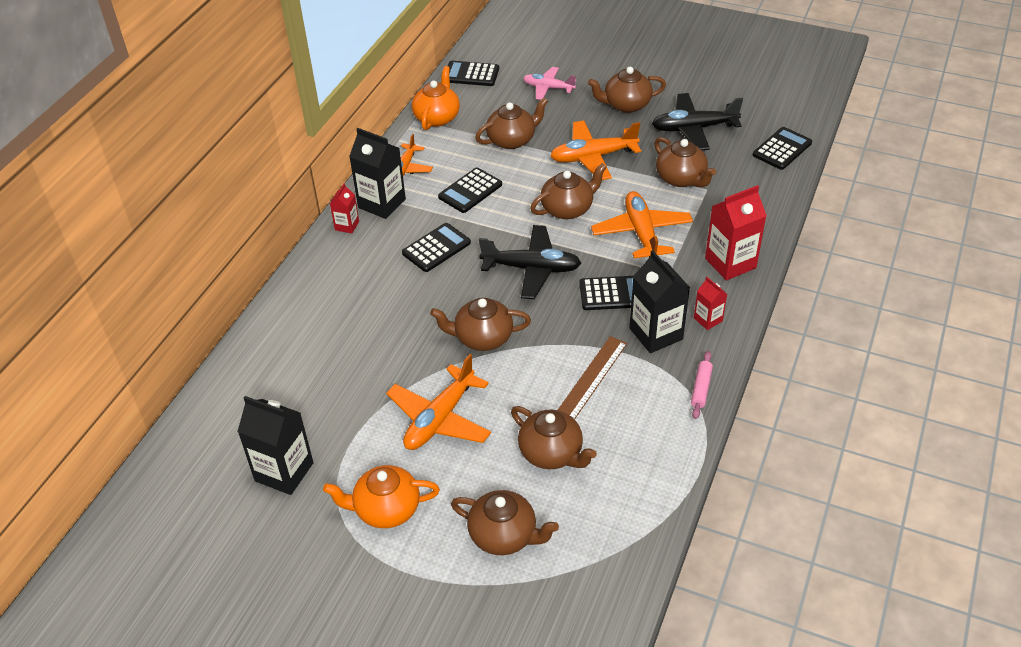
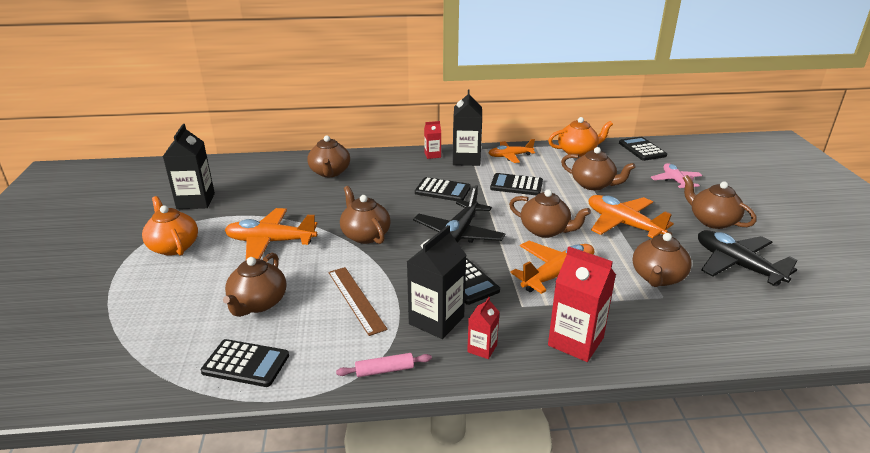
camera: 60 degrees right, 15 degrees down
brown teapot [451,490,559,555] -> brown teapot moved to [307,135,350,177]
black plane [479,225,581,299] -> black plane turned 45 degrees clockwise [413,185,506,243]
brown ruler [558,336,627,419] -> brown ruler turned 60 degrees clockwise [328,267,388,336]
black calculator [753,127,812,170] -> black calculator moved to [201,339,289,387]

